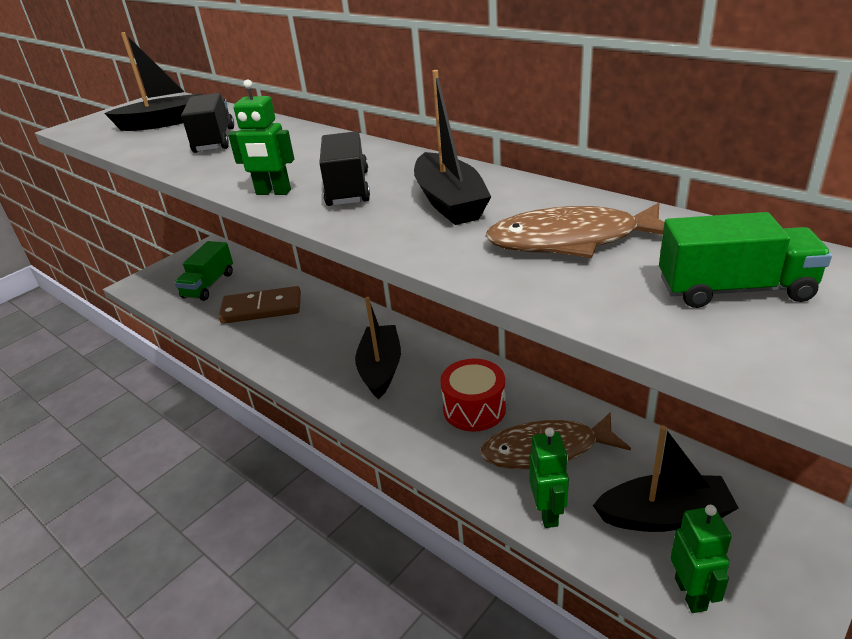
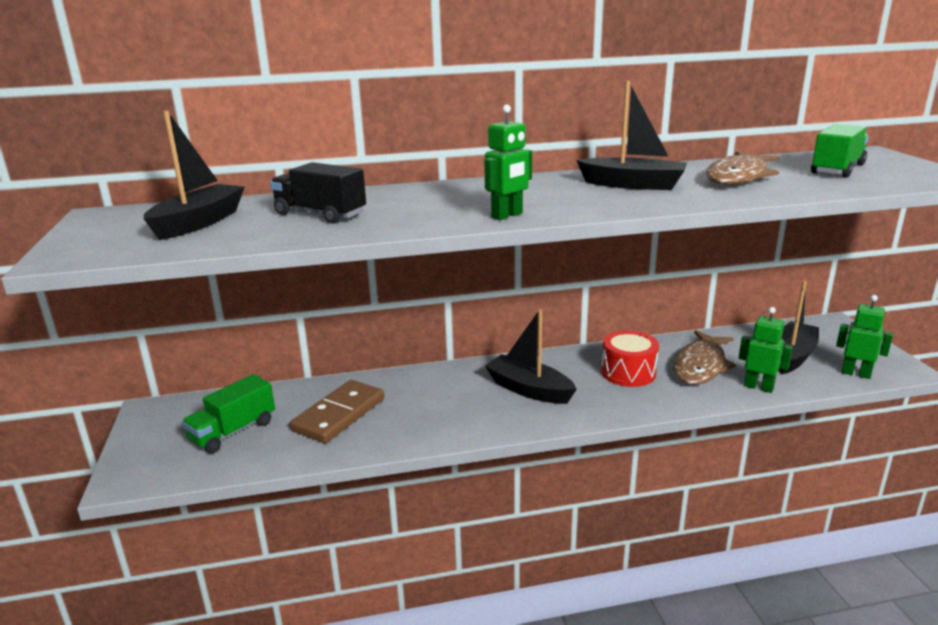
camera: 55 degrees left, 10 degrees down
green truck [175,241,233,301] -> green truck turned 75 degrees clockwise [182,374,275,453]
black truck [319,131,370,206] -> none

